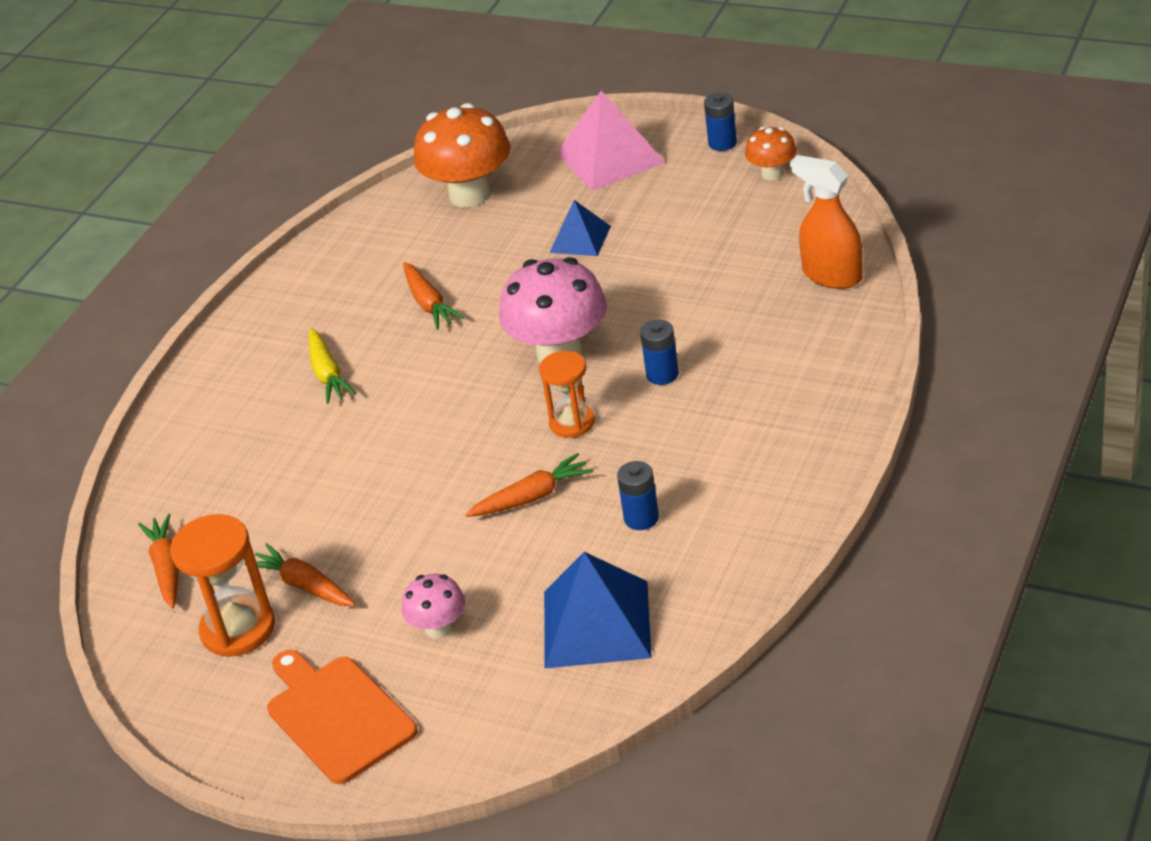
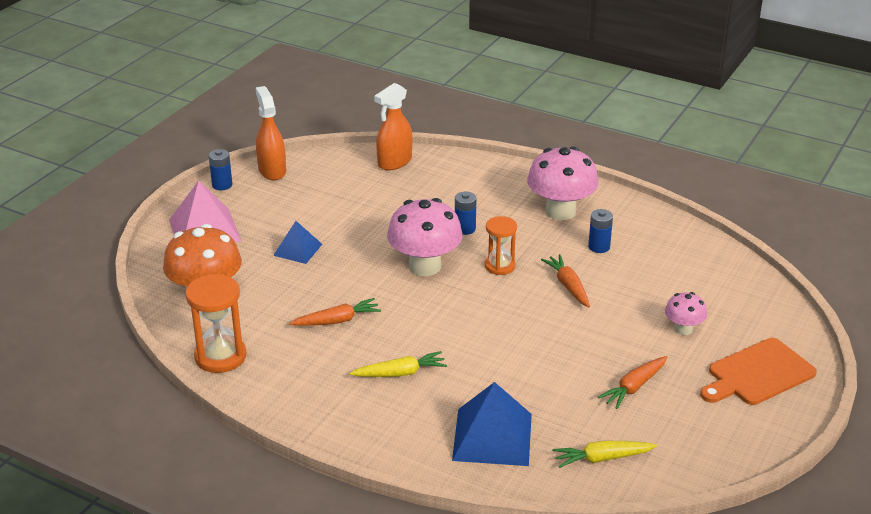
camera: 90 degrees left, 5 degrees down
orange carrot [138,514,179,609] -> yellow carrot [553,440,657,468]
orange hourglass [170,514,275,657] -> orange hourglass moved to [185,274,246,373]
blue pyramid [544,552,652,668] -> blue pyramid moved to [452,382,532,466]
orange mushroom [745,127,797,180] -> orange spray bottle [256,86,286,180]
none -> pink mushroom [527,146,599,220]

